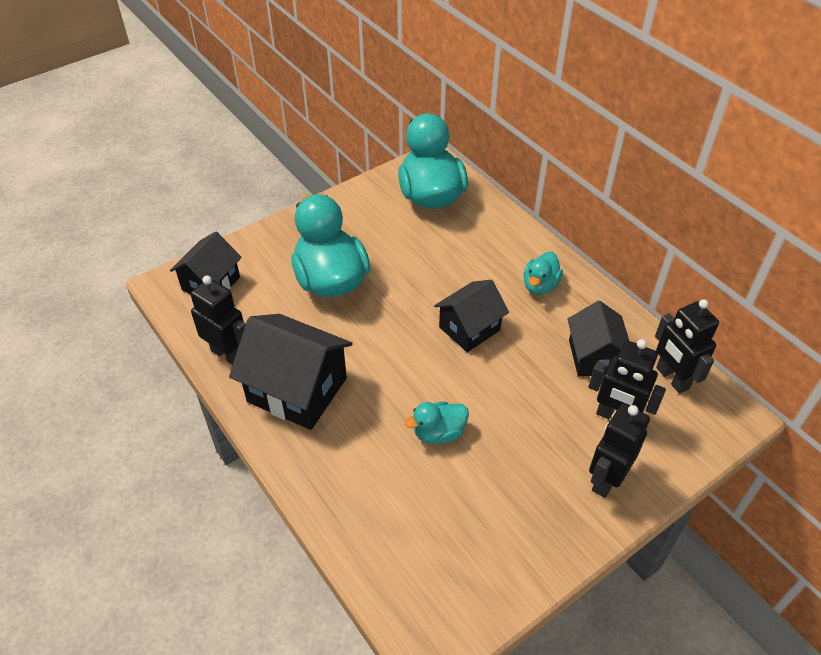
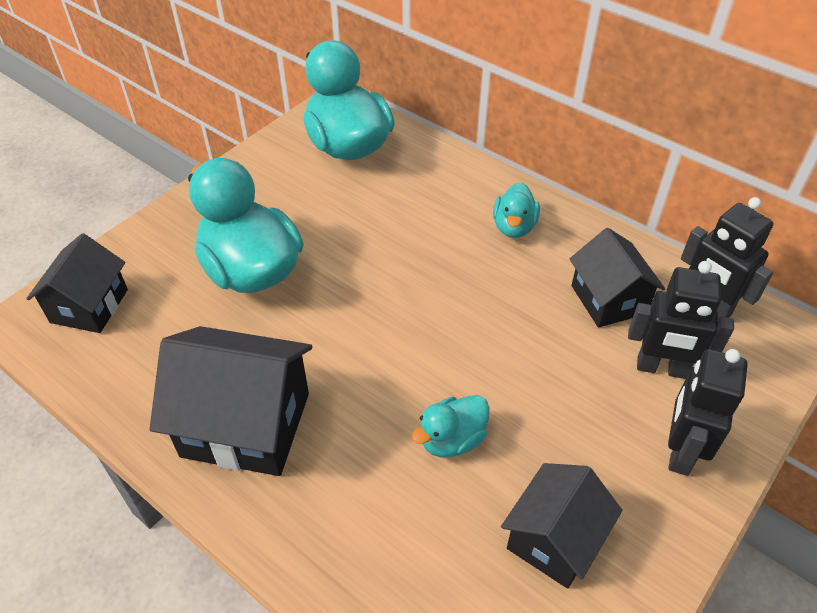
camera: 15 degrees left, 0 degrees up
black robot [191,276,246,365] -> none
black house [434,280,509,352] -> black house moved to [501,463,623,589]

